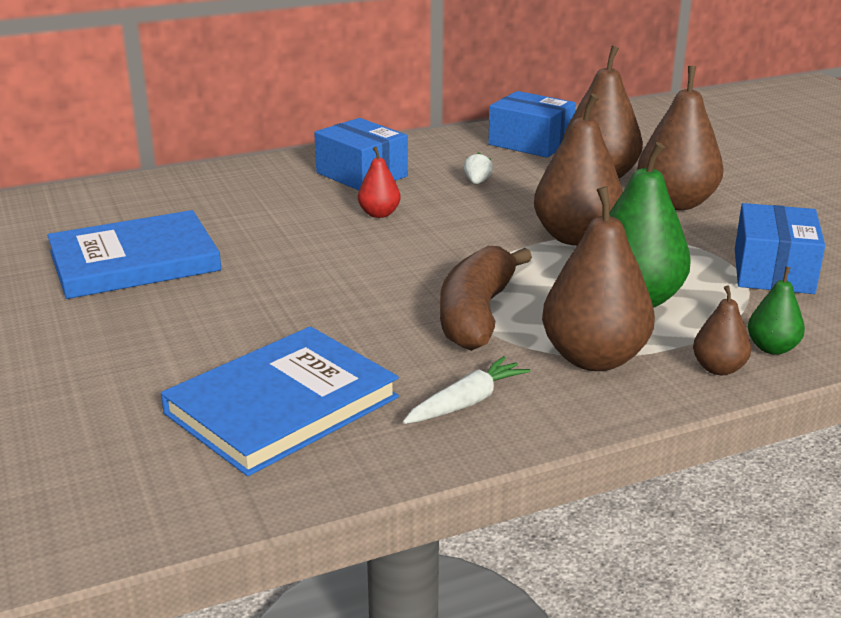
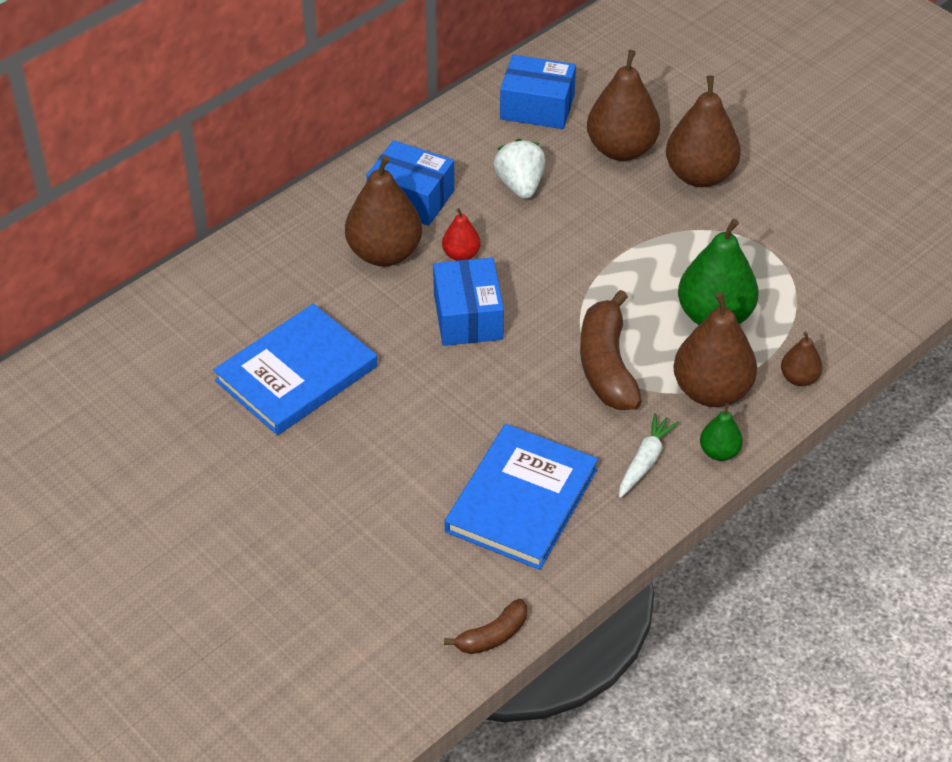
camera: 20 degrees left, 20 degrees up
white strawberry [463,153,493,184] -> white strawberry [494,139,545,199], size x1.87
brown pear [534,93,623,246] -> brown pear moved to [345,156,422,266]
blue box [735,203,825,294] -> blue box moved to [433,258,504,346]
green pear [748,266,805,355] -> green pear moved to [700,403,743,461]
none -> brown banana [444,599,527,654]

